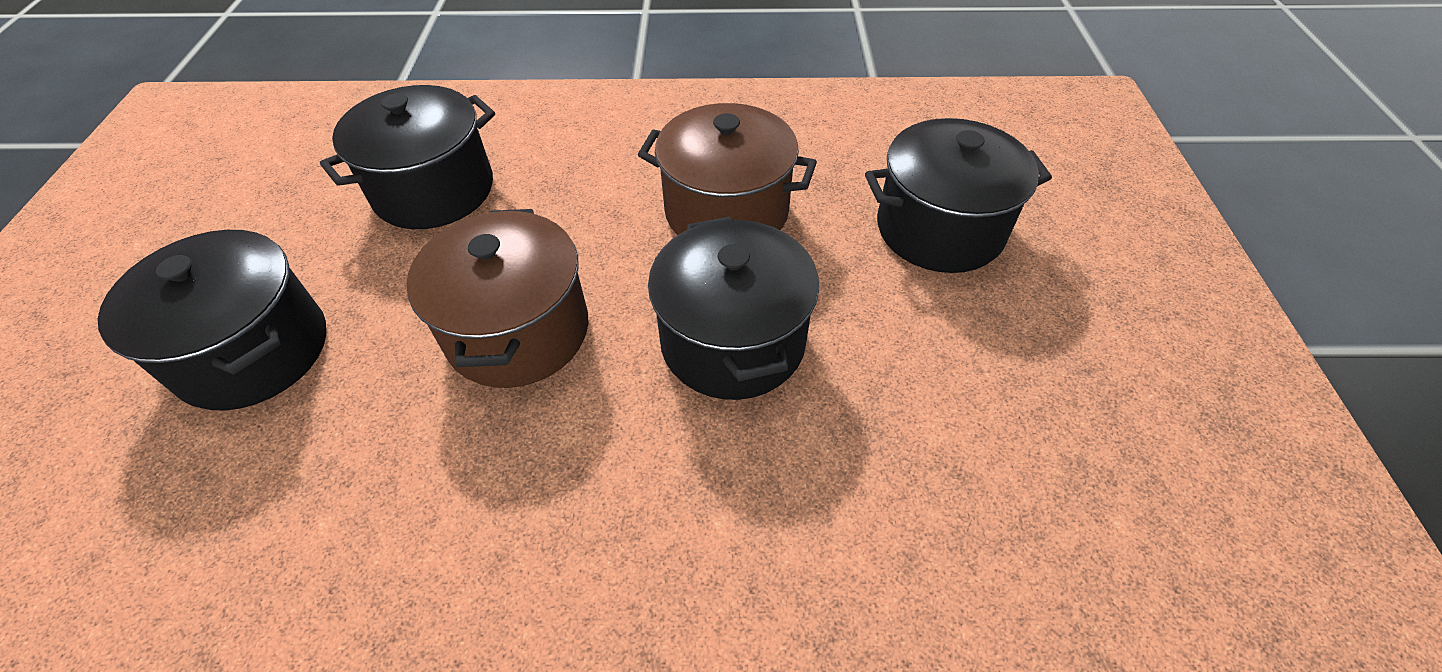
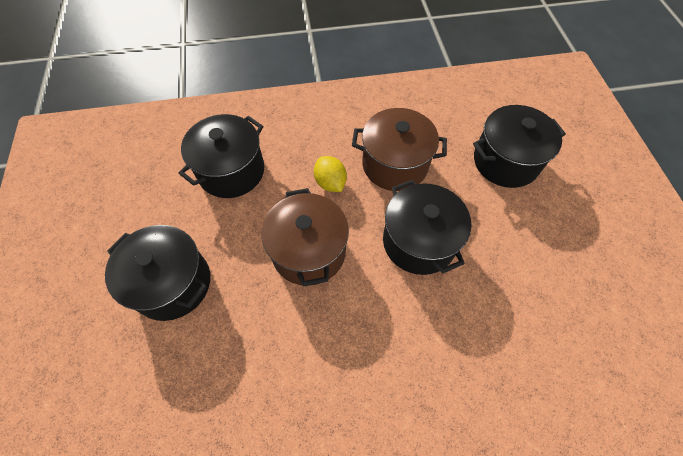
camera: 10 degrees left, 10 degrees up
none -> yellow lemon [314,156,347,192]

